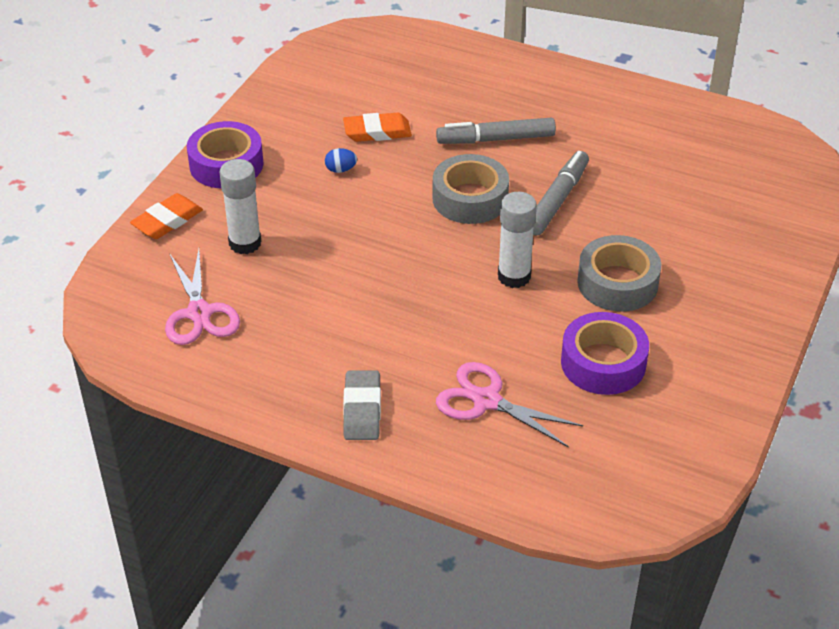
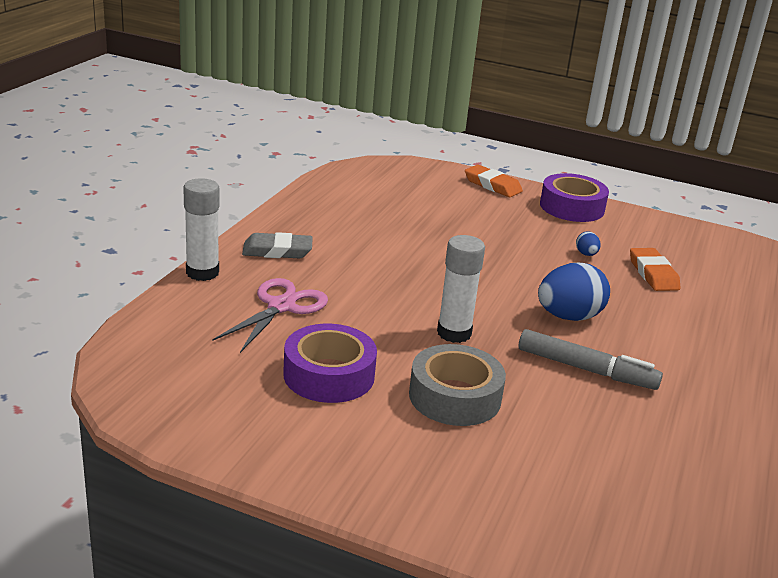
camera: 85 degrees right, 15 degrees down
pink scissors [165,249,240,345] -> none
white glue stick [219,159,261,254] -> white glue stick moved to [183,178,220,281]
grey tape [432,154,509,224] -> blue egg [538,263,610,321]
grey marker [436,118,556,144] -> none

